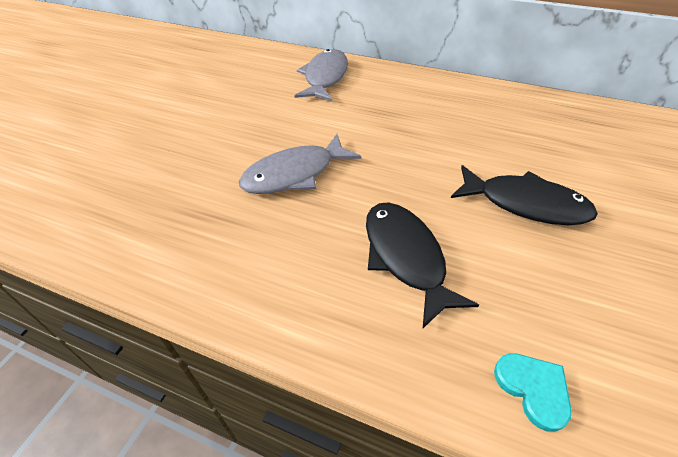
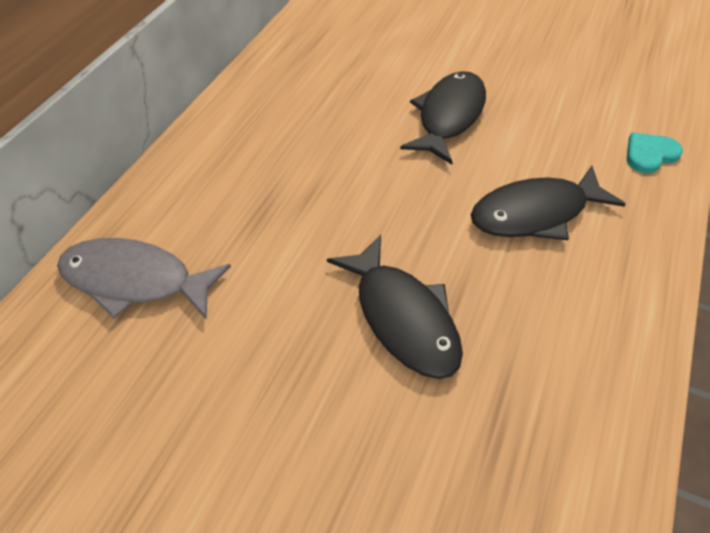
camera: 90 degrees left, 5 degrees up
grey fish [239,134,361,194] -> black fish [327,235,463,379]

